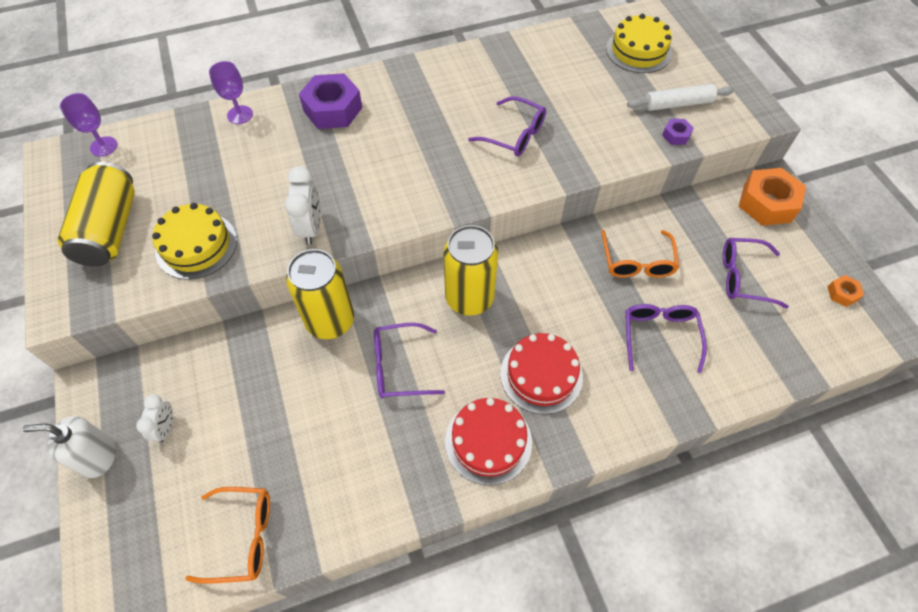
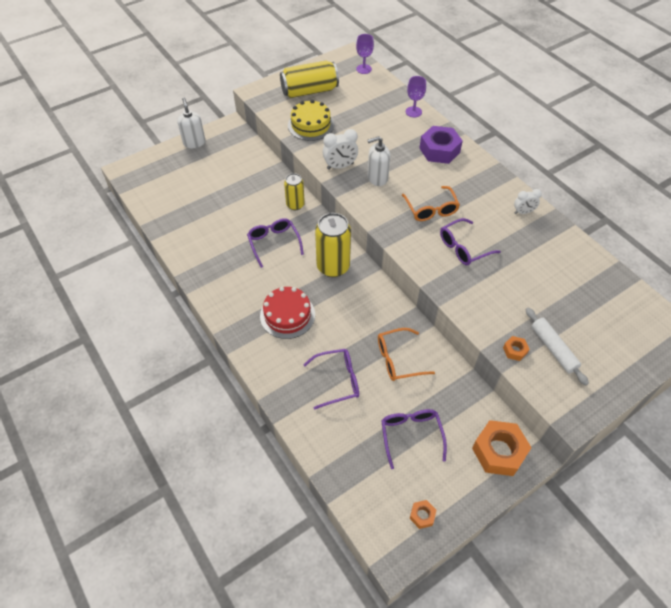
camera: 75 degrees right, 5 degrees down
white clock [136,394,173,443] -> white clock moved to [514,189,542,214]
orange glasses [185,487,270,584] -> orange glasses moved to [402,186,460,221]
yellow can [286,249,354,339] -> yellow can [284,173,305,210], size x0.60
red cake [445,398,532,485] -> none
purple glasses [468,96,546,157] -> purple glasses turned 45 degrees clockwise [440,218,501,265]
yellow cake [606,14,672,73] -> none
purple nut [662,119,694,145] -> orange nut [503,336,530,361]
none -> white soap dispenser [367,136,390,186]

